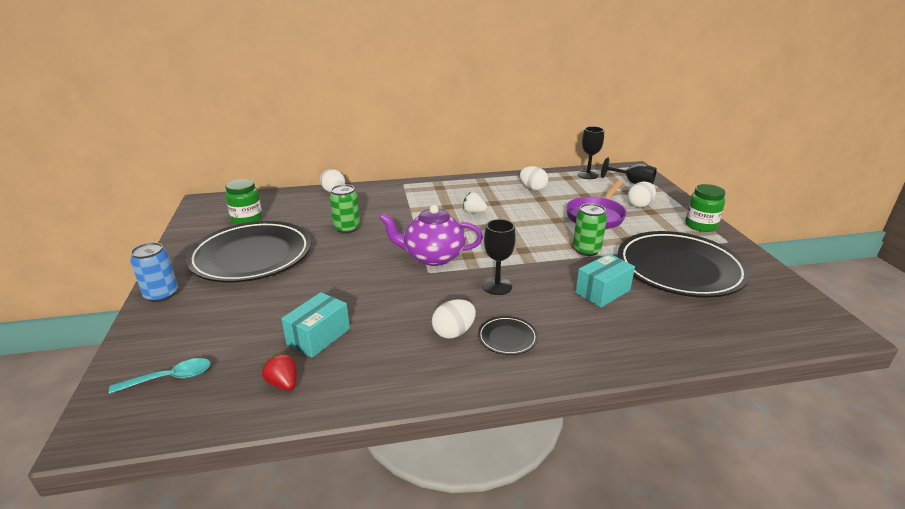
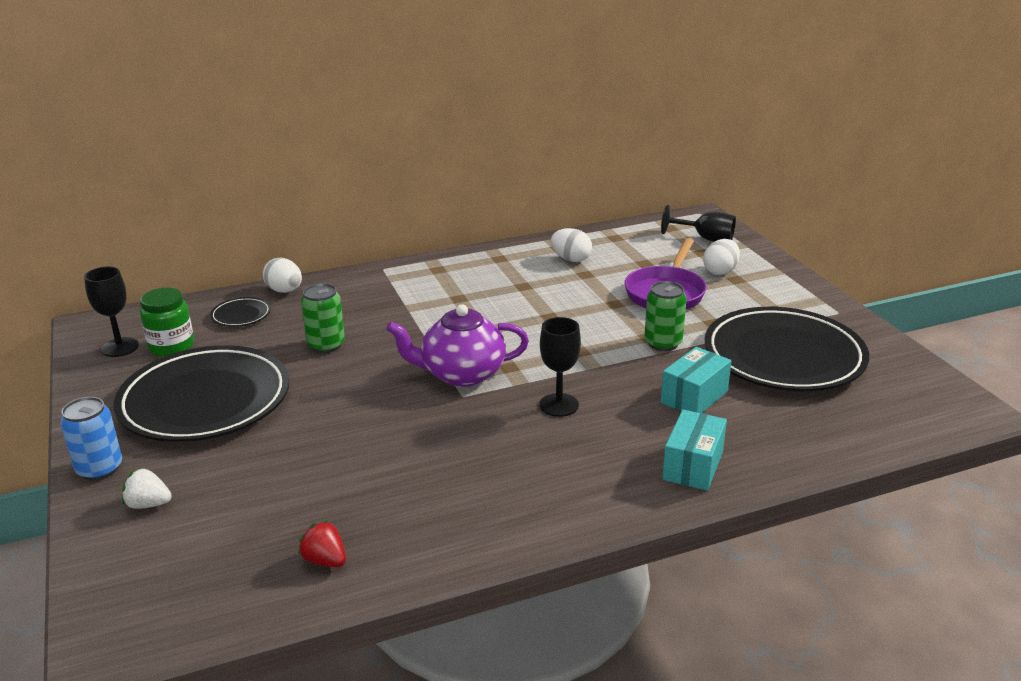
camera: 10 degrees left, 0 degrees up
turquoise spoon [109,358,211,394] -> none
turquoise box [281,292,350,358] -> turquoise box moved to [662,410,727,491]
white egg [432,299,476,338] -> none
white strawberry [463,192,488,213] -> white strawberry moved to [122,468,172,509]
black plate [478,316,538,355] -> black plate moved to [210,297,271,327]
black goblet [578,126,604,179] -> black goblet moved to [84,267,139,357]
green jar [685,184,725,232] -> none

